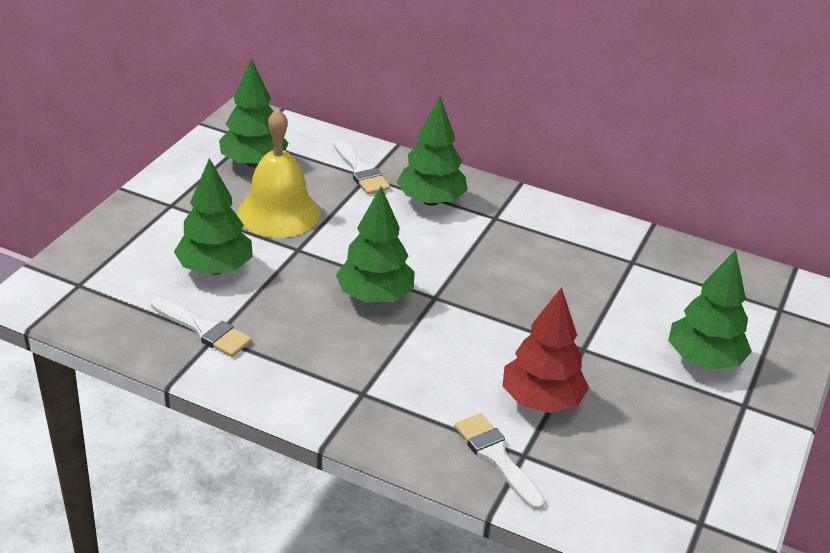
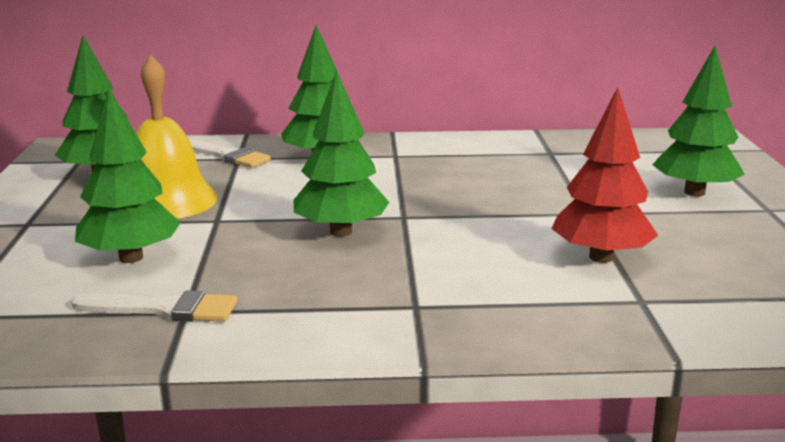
camera: 25 degrees left, 15 degrees down
white brush [454,413,545,510] -> none

